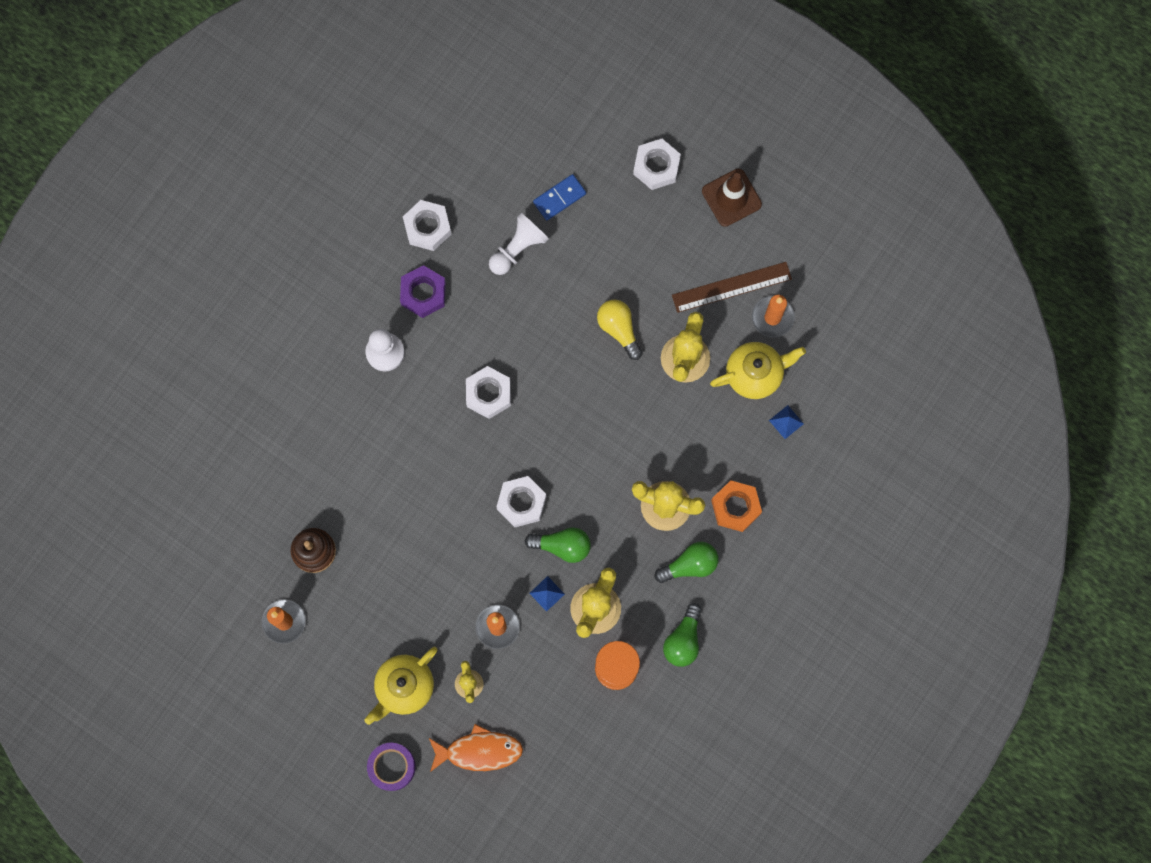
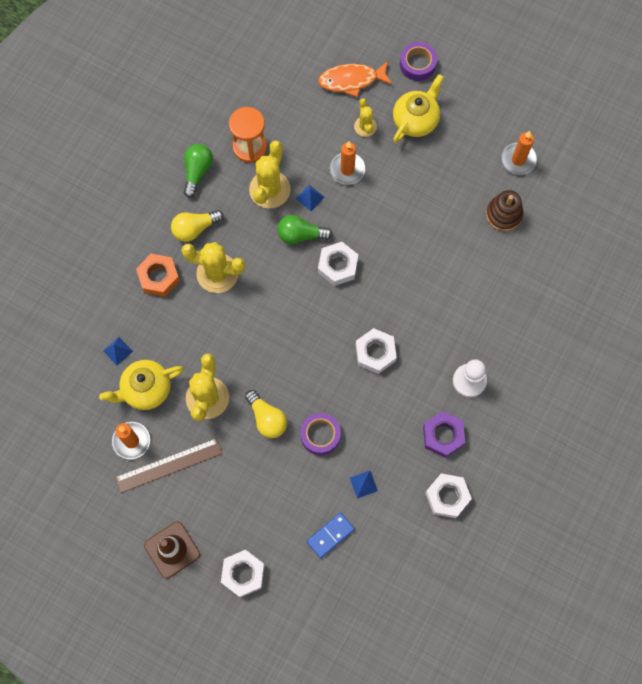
camera: 175 degrees right, 5 degrees down
white pawn [489,213,549,275] -> blue pyramid [350,471,378,498]
green light bulb [655,542,718,583] -> yellow light bulb [171,210,224,242]
none -> purple tape [300,413,341,455]

